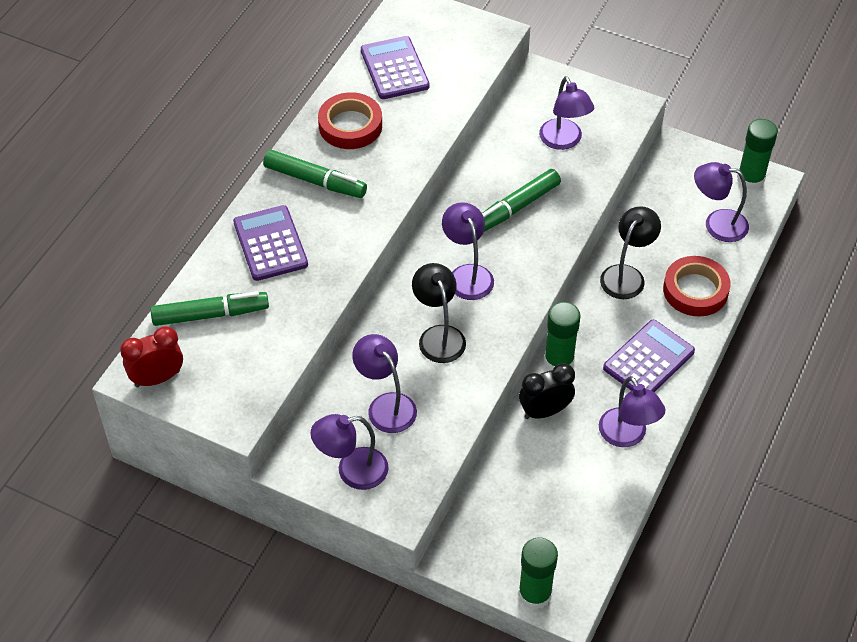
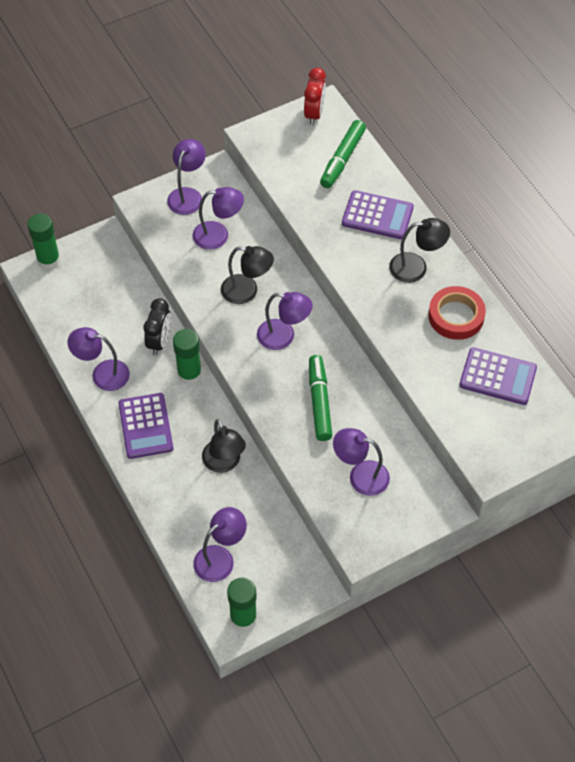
camera: 125 degrees right, 5 degrees up
green marker [263,150,367,198] -> black lamp [389,218,450,283]
red tape [663,256,731,317] -> none

